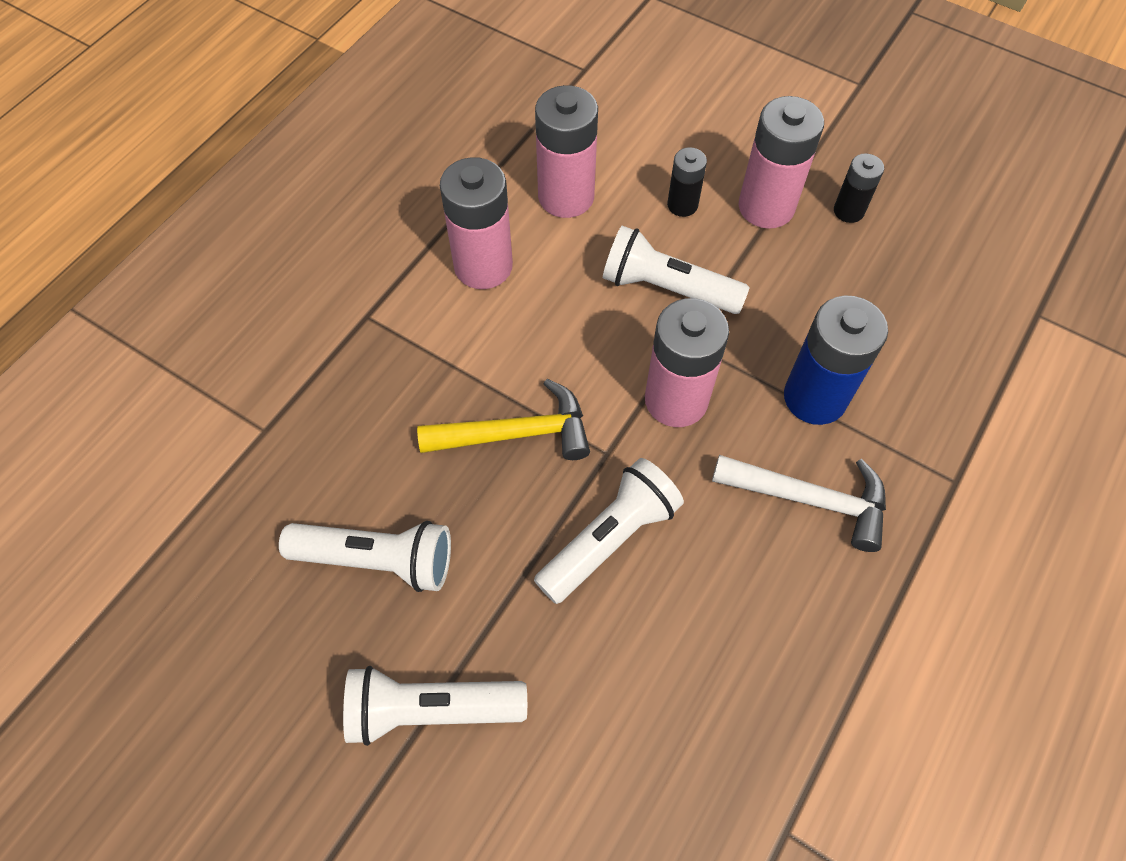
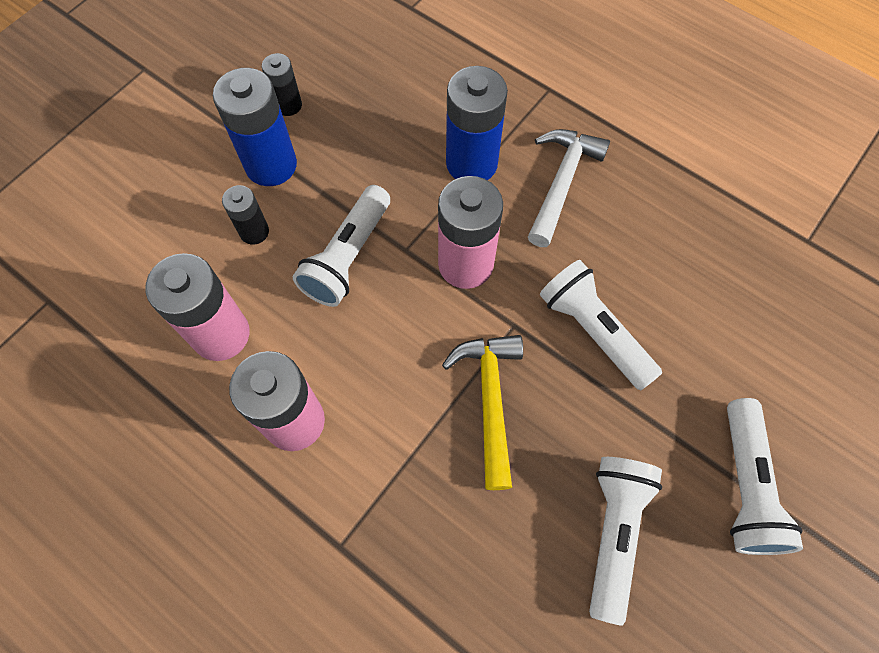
camera: 85 degrees left, 5 degrees up
pink battery [739,96,824,229] -> blue battery [213,68,297,186]

